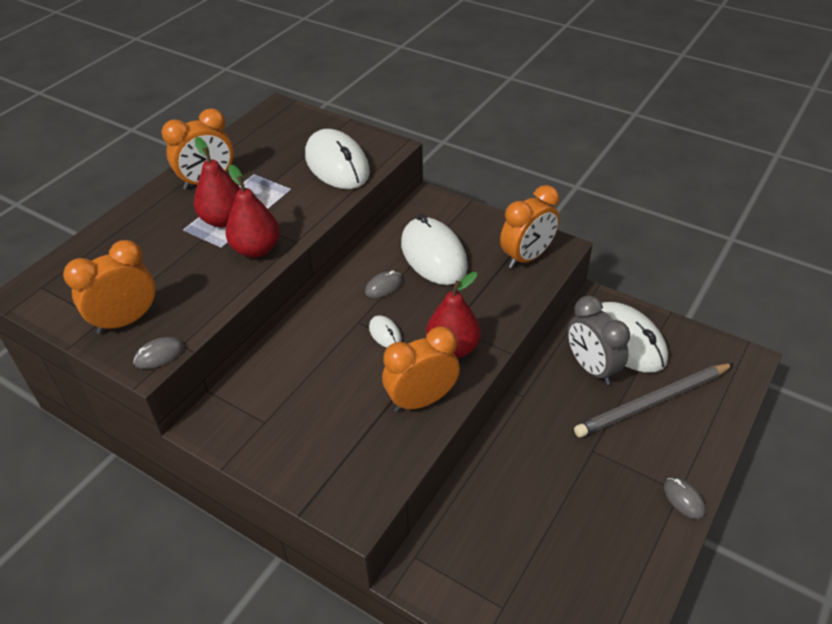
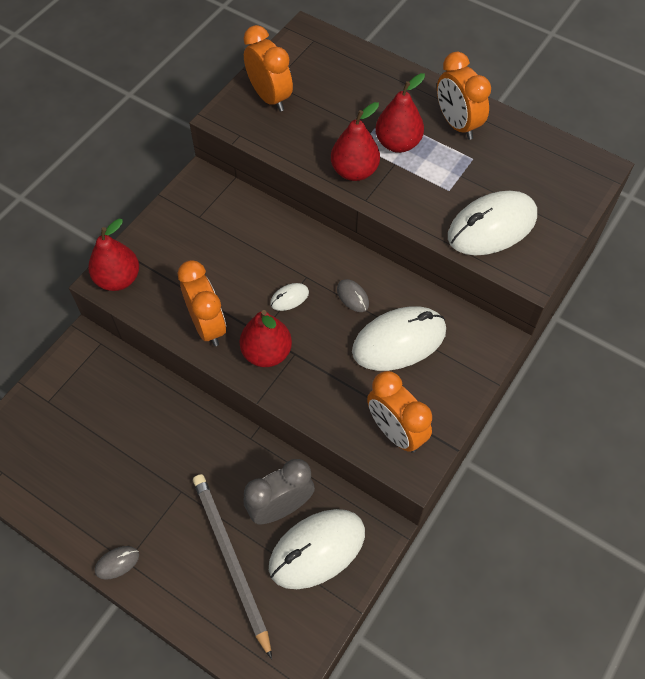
camera: 90 degrees right, 15 degrees up
grey mouse [133,337,184,369] -> none
none -> red pear [88,218,139,291]

